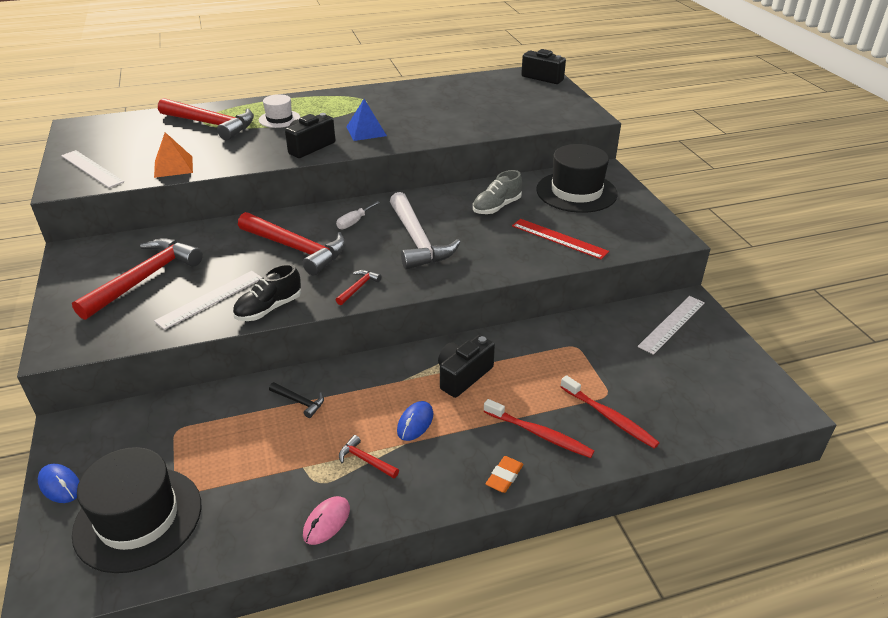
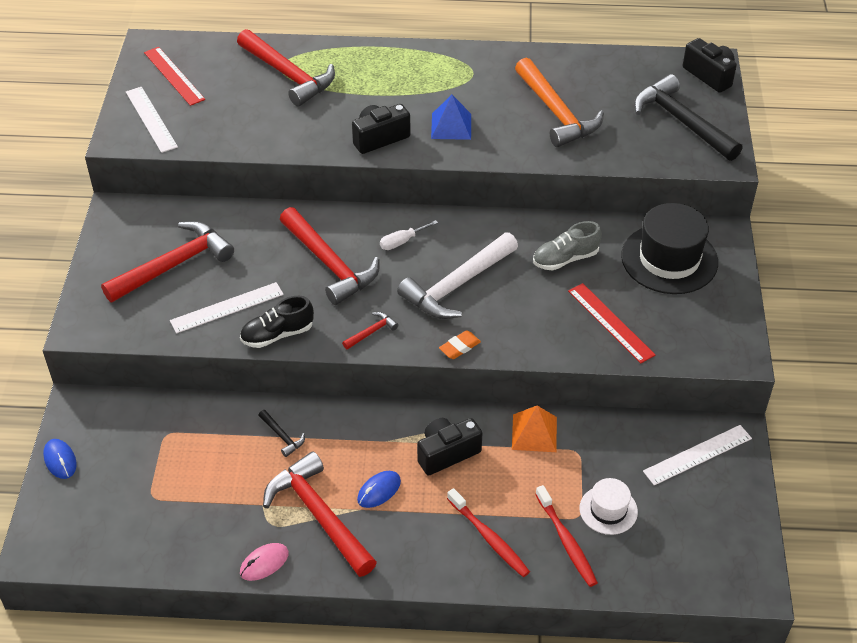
camera: 20 degrees right, 10 degrees up
black hat [72,447,201,573] -> none
orange pyramid [154,132,193,178] -> orange pyramid moved to [512,405,557,452]
white hat [259,94,300,128] -> white hat moved to [580,478,638,535]
red hammer [339,435,399,479] -> red hammer [263,451,377,577], size x2.35
white hammer [390,192,461,270] -> white hammer turned 45 degrees clockwise [397,232,518,319]
orange eraser [486,456,524,493] -> orange eraser moved to [439,330,481,359]
none -> red ruler [144,47,205,106]
none -> orange hammer [515,57,604,147]
none -> black hammer [634,74,743,161]

